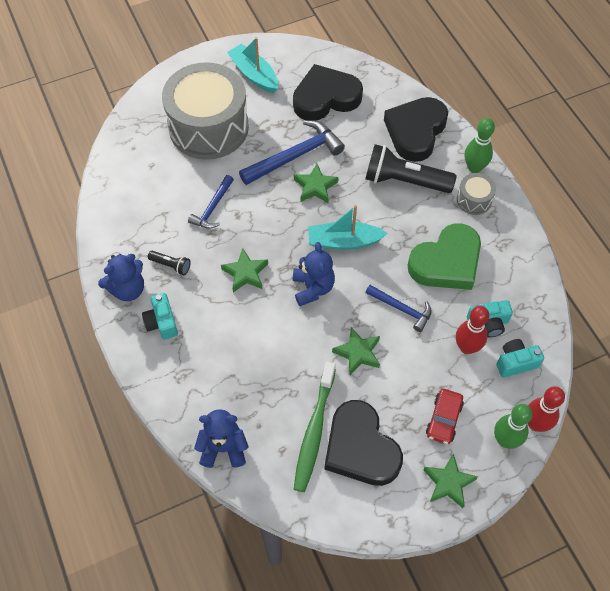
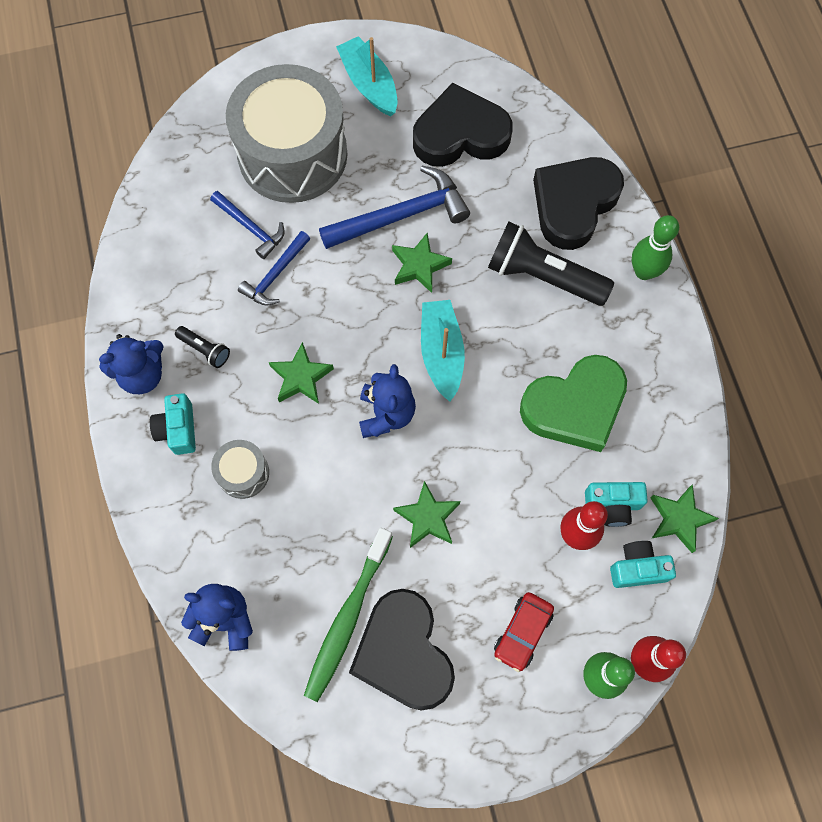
camera: 10 degrees right, 10 degrees up
turquoise boat [308,205,388,250] -> turquoise boat turned 75 degrees clockwise [421,300,465,402]
blue hammer [365,285,432,332] -> blue hammer moved to [210,191,285,259]
green star [423,454,478,508] -> green star moved to [651,484,719,553]
grey drum [457,173,496,215] -> grey drum moved to [211,440,269,499]

